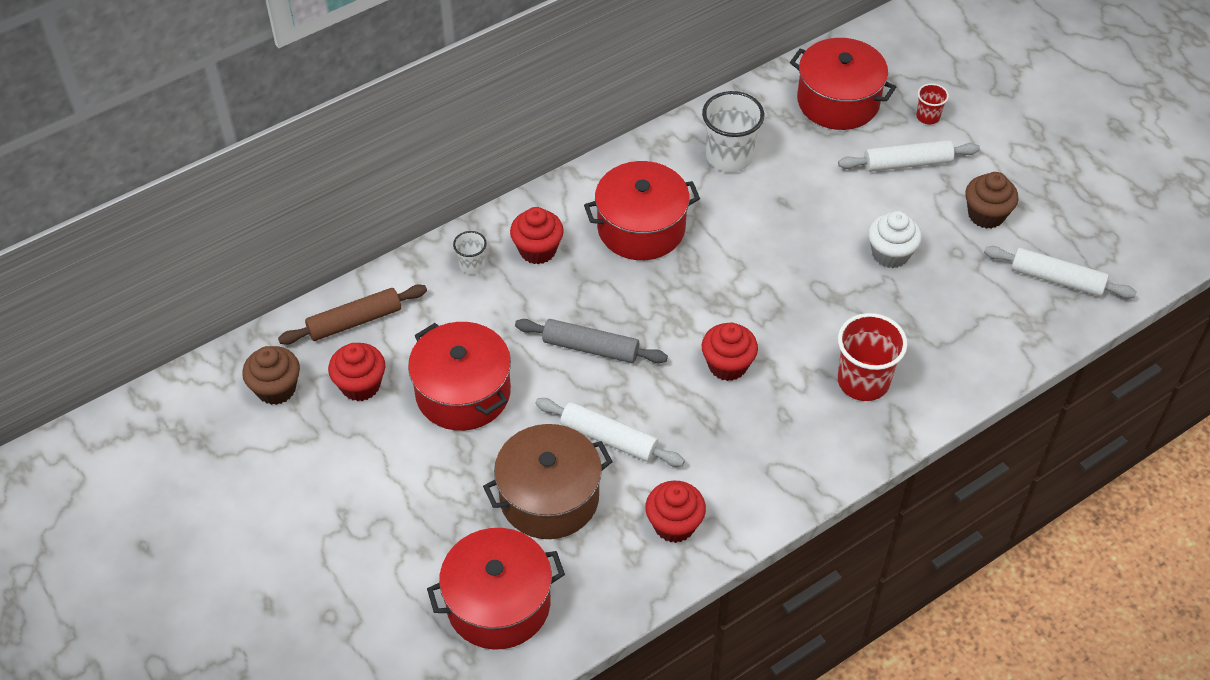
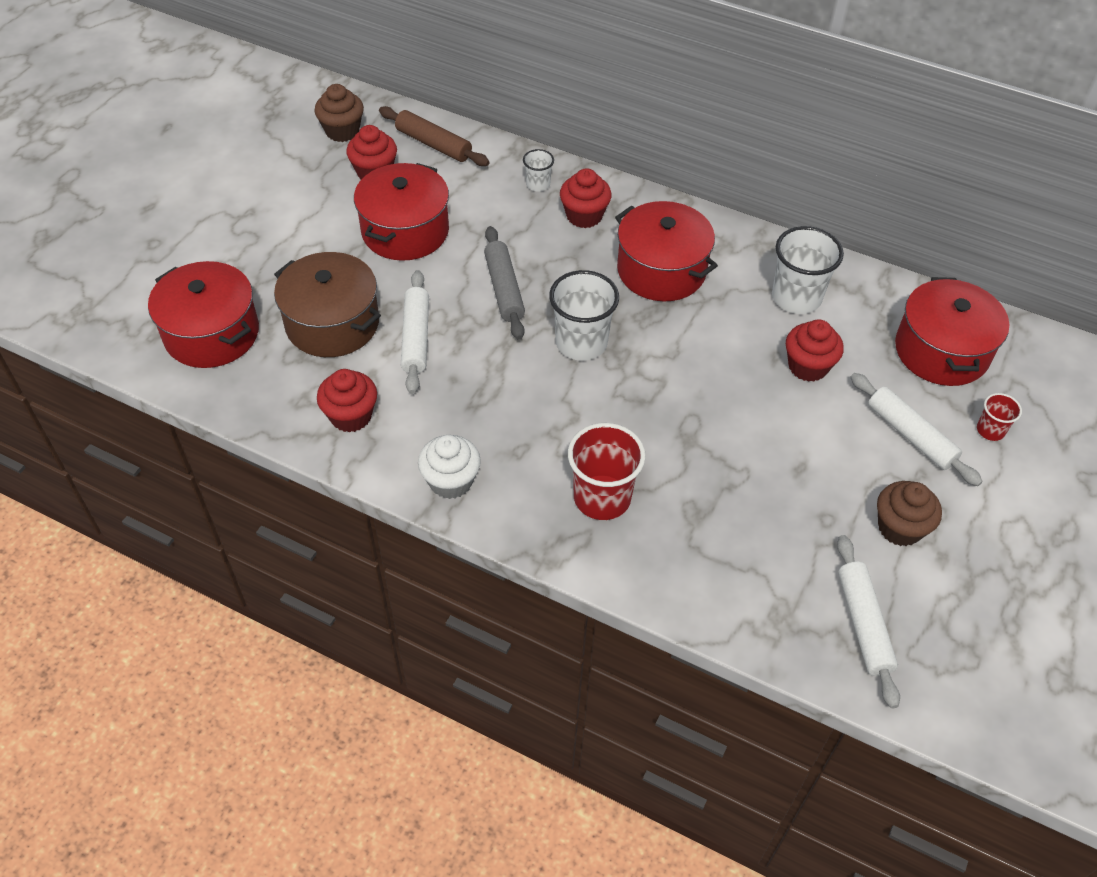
camera: 60 degrees right, 0 degrees up
red cupcake [702,323,758,381] -> red cupcake moved to [786,319,844,382]
white cupcake [868,211,922,268] -> white cupcake moved to [418,435,481,499]
none -> white cup [549,270,619,361]

